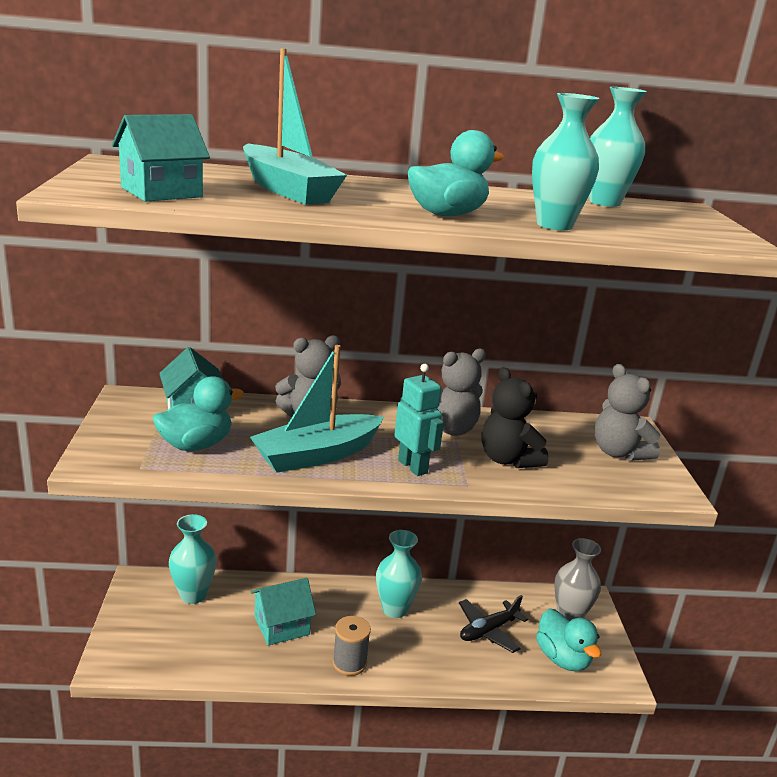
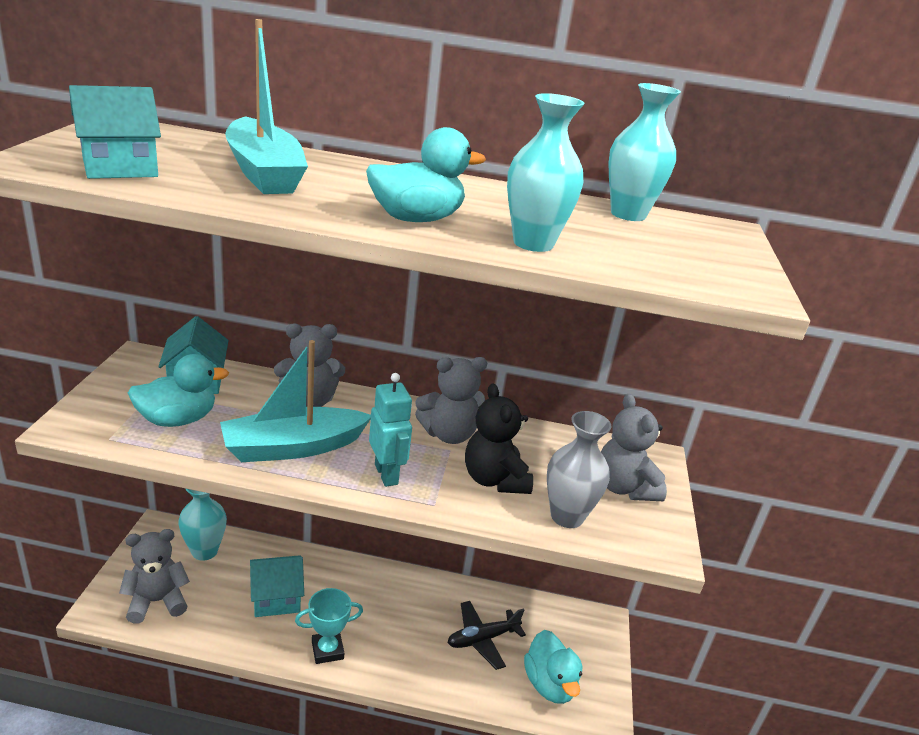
camera: 10 degrees right, 5 degrees up
grey spool [333,616,371,676] -> turquoise trophy [295,588,363,664]
turquoise vase [376,530,422,618] -> none
grey vase [554,538,601,621] -> grey vase moved to [547,411,611,528]
none -> grey teddy bear [119,529,190,624]

